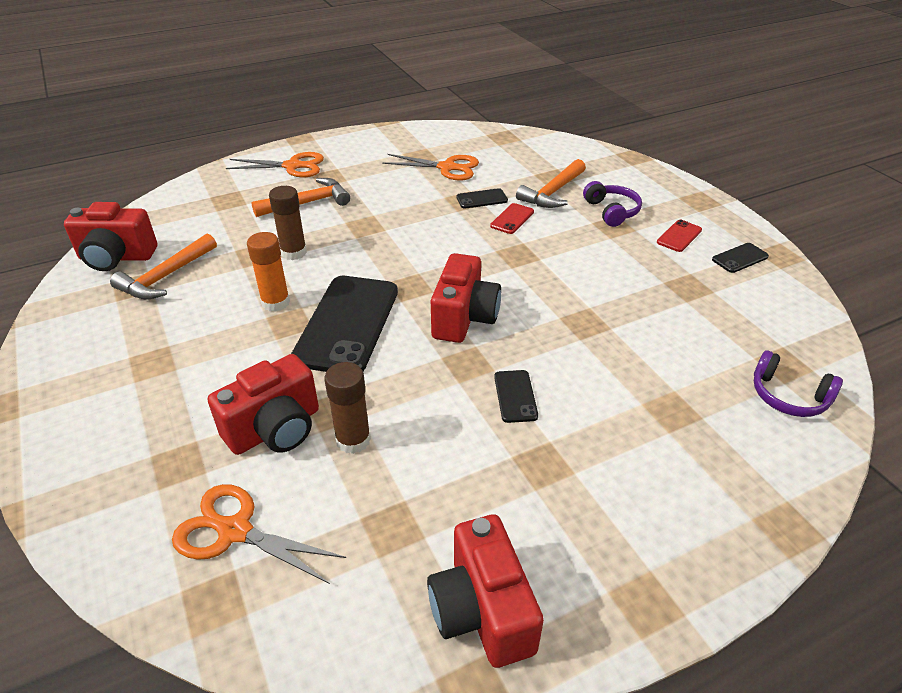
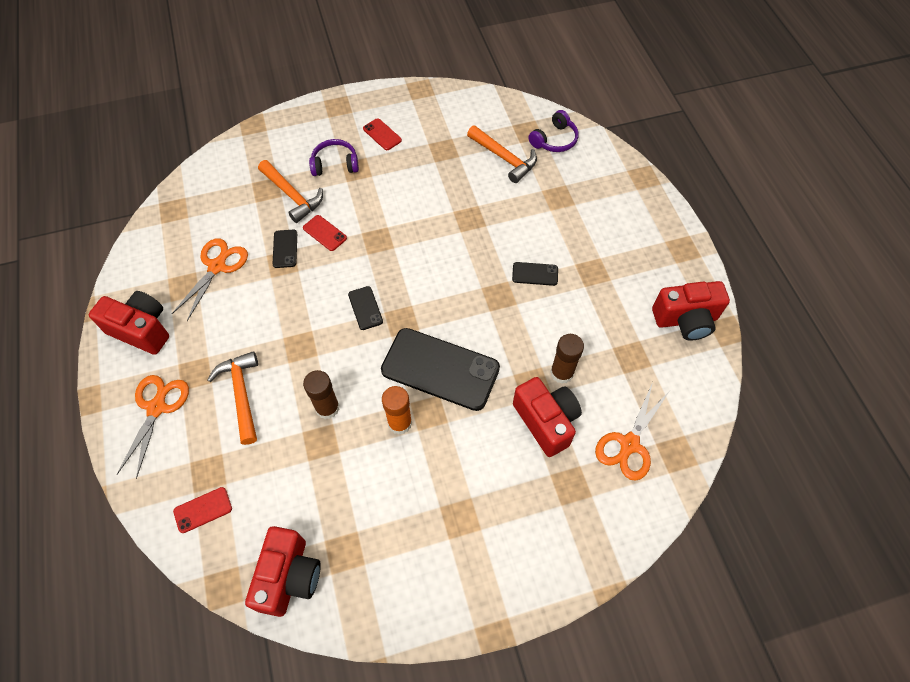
camera: 80 degrees left, 20 degrees up
orange hammer [110,233,217,300] -> orange hammer moved to [467,125,537,183]
red camera [431,253,501,343] -> red camera moved to [89,291,169,355]
black phone [712,243,769,273] -> black phone moved to [348,286,383,330]
none -> red phone [173,487,232,533]

